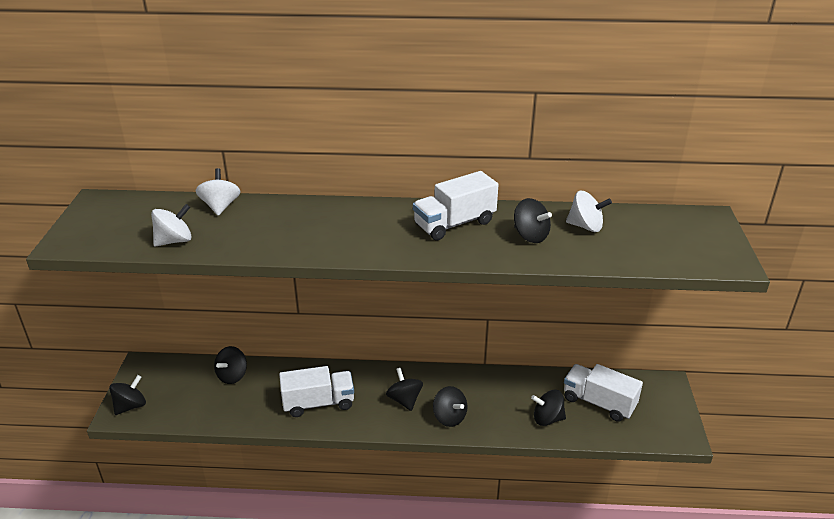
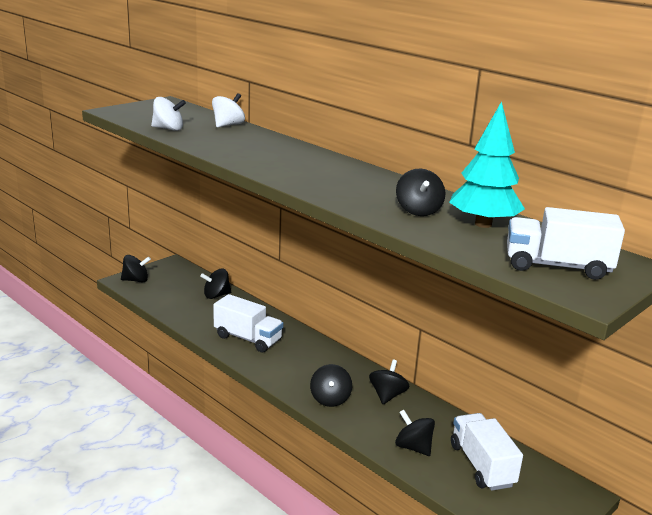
camera: 40 degrees right, 10 degrees down
black spinning top [386,368,423,411] -> black spinning top moved to [369,360,409,404]
white truck [413,171,499,240] -> white truck moved to [507,207,625,280]
white spinning top [566,191,612,232] -> turquoise tree [449,101,525,228]

